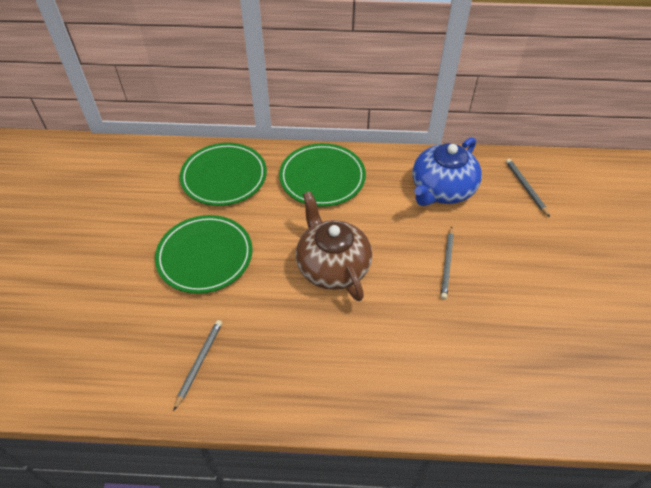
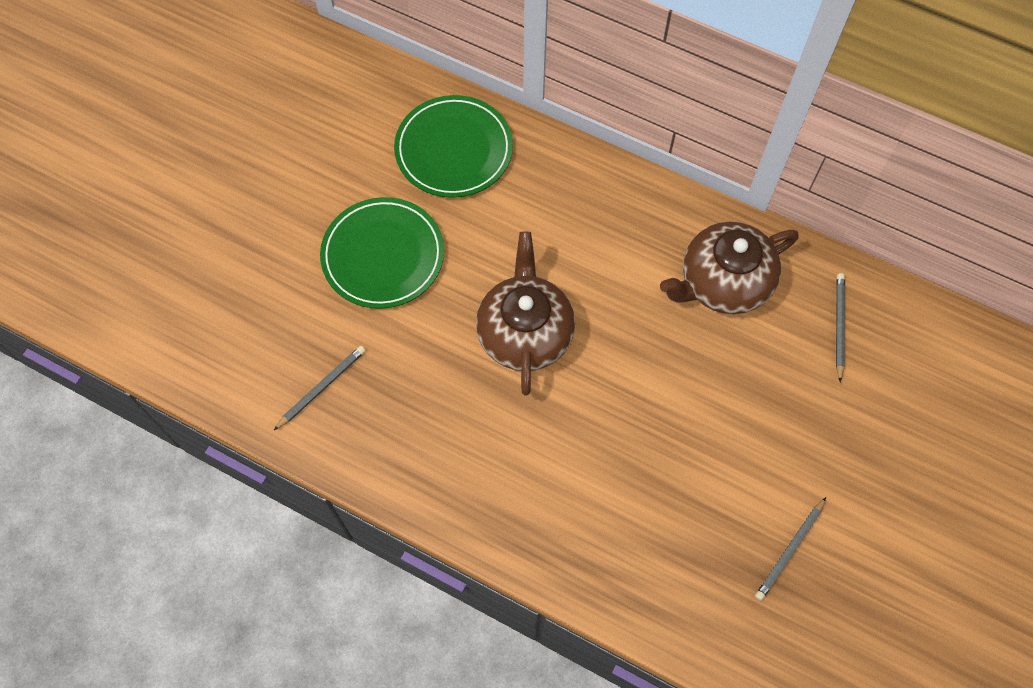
camera: 25 degrees right, 15 degrees up
green plate [279,143,366,207] -> none
blue teapot [413,137,482,206] -> brown teapot [660,222,799,314]
grey pencil [441,226,454,299] -> grey pencil moved to [755,497,826,601]

